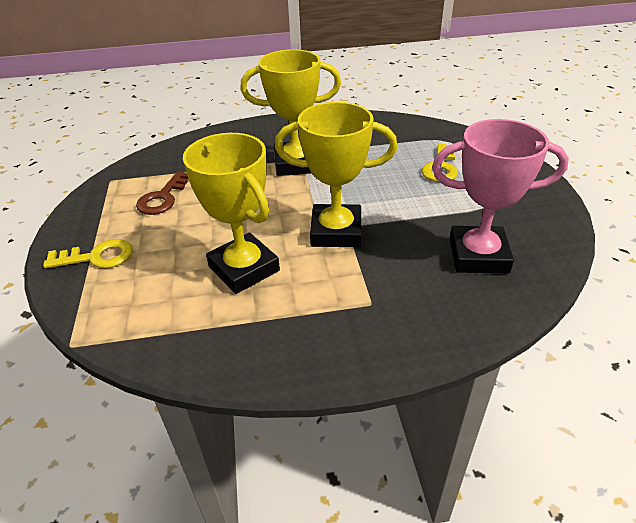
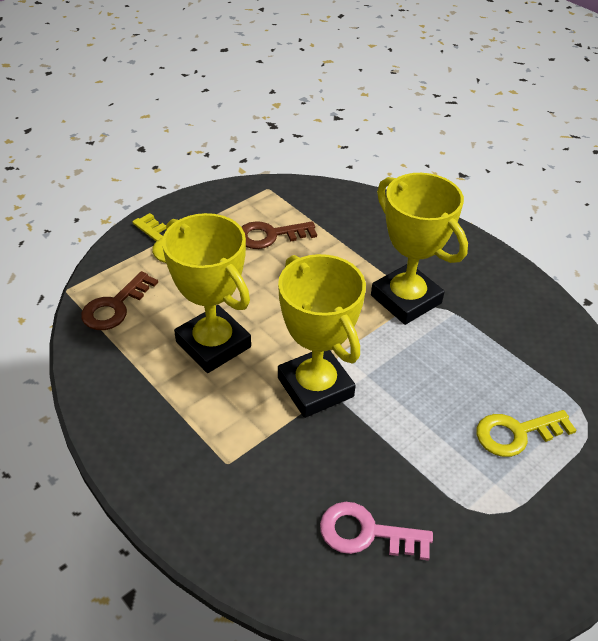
camera: 55 degrees right, 5 degrees up
yellow trophy [183,133,280,294] -> yellow trophy turned 60 degrees counterclockwise [162,213,251,373]
pink trophy [432,119,569,274] -> pink key [320,502,433,561]
none -> brown key [81,271,158,330]

